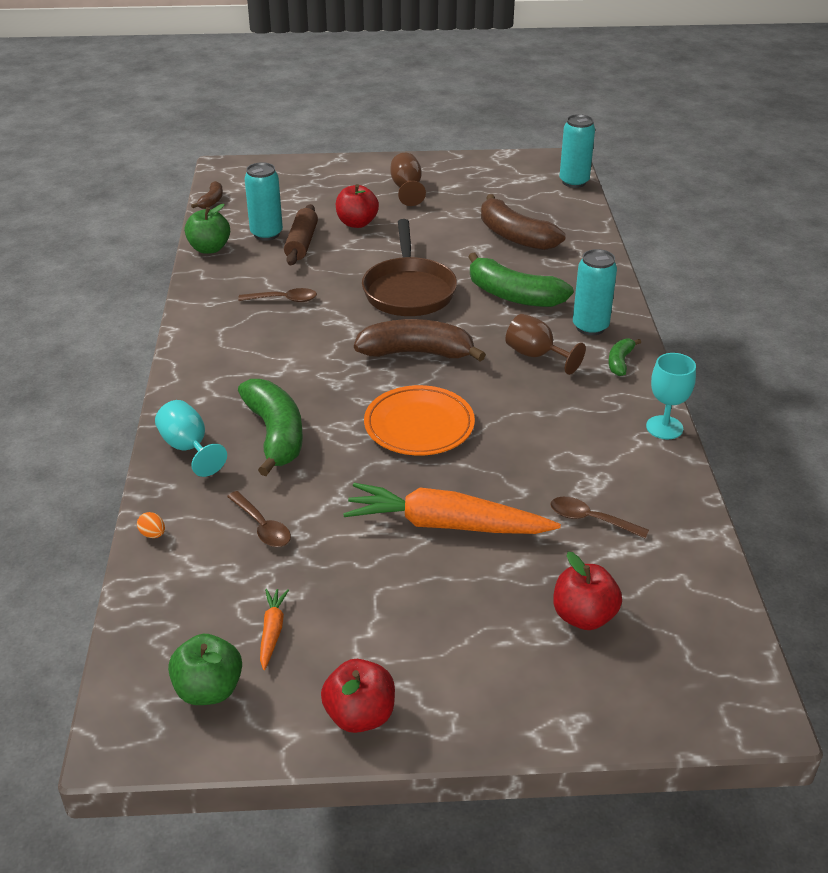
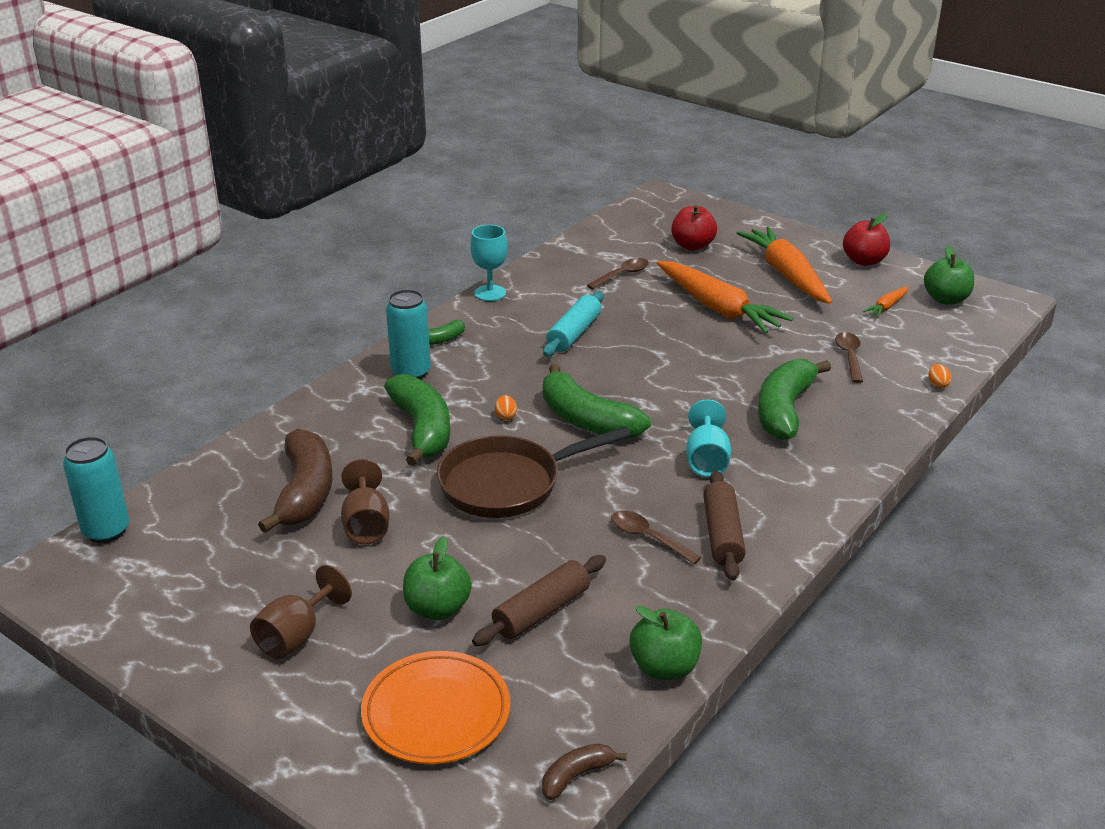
camera: 140 degrees left, 5 degrees down
turquoise goblet [155,400,227,477] -> turquoise goblet moved to [686,399,731,477]
turquoise can [245,162,283,241] -> none
red apple [336,184,379,228] -> green apple [403,536,472,620]
brown banana [354,319,486,361] -> green banana [543,364,651,439]
brown pan [362,219,457,316] -> brown pan turned 150 degrees counterclockwise [437,427,631,518]
orange plate [364,385,475,456] -> orange plate moved to [361,651,510,764]
brown goblet [505,314,586,375] -> brown goblet moved to [341,459,390,544]
brown spoon [550,497,649,539] -> brown spoon turned 105 degrees counterclockwise [587,258,649,290]
none -> orange egg [495,395,517,421]
none -> turquoise rolling pin [543,291,604,357]
none -> brown rolling pin [703,470,746,581]
none -> orange carrot [737,226,832,304]

